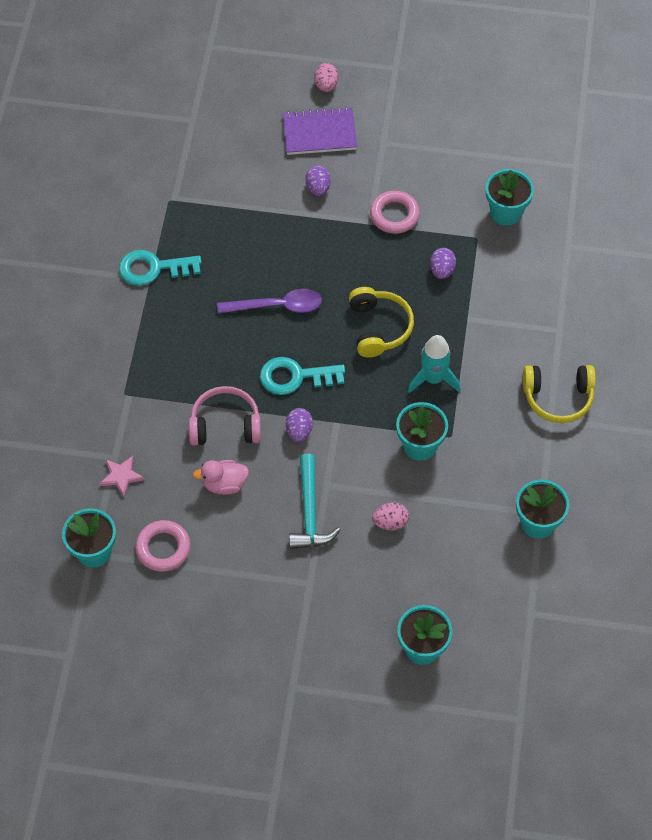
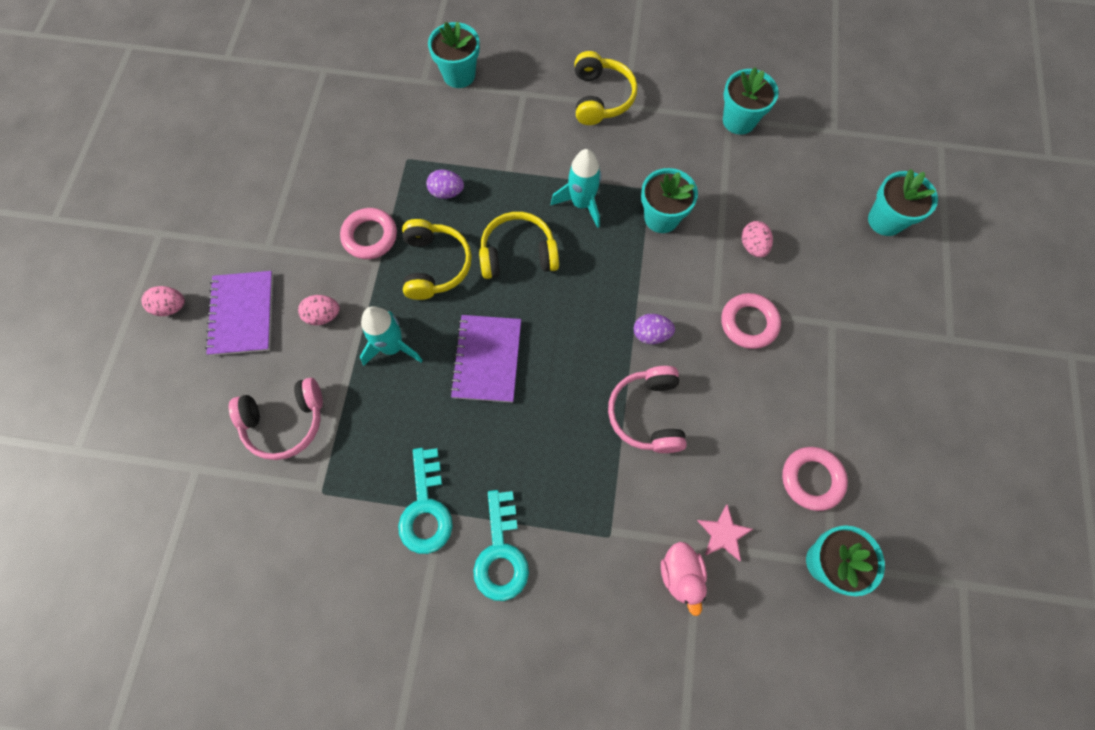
camera: 90 degrees left, 10 degrees up
pink duck [193,460,249,495] -> pink duck moved to [661,542,707,616]
purple spoon [217,289,322,314] -> purple notebook [450,315,521,403]
turquoise key [260,357,345,395] -> turquoise key moved to [473,490,529,601]
turquoise hammer [289,454,341,549] -> pink ring [721,293,781,349]
purple egg [305,165,331,196] -> pink egg [298,295,340,325]
turquoise flower pot [486,169,534,226] -> turquoise flower pot moved to [428,22,480,88]
none -> pink headphones [229,378,323,460]
none -> turquoise rocket [360,306,423,365]
none -> yellow headphones [402,219,472,300]

